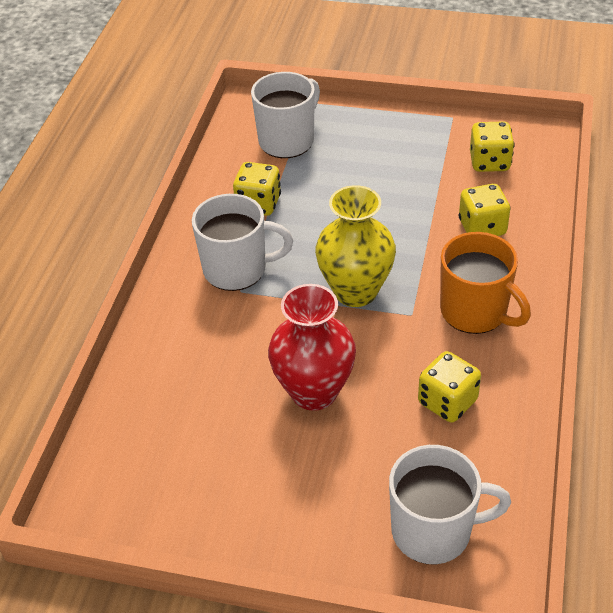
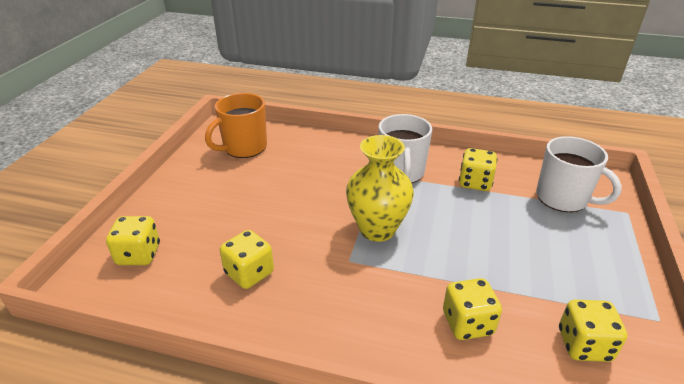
camera: 90 degrees right, 10 degrees down
red vase [268,284,356,411] -> none
white mug [389,445,511,565] -> yellow dice [106,216,160,265]
orange mug [440,232,531,334] -> orange mug moved to [205,93,267,158]

